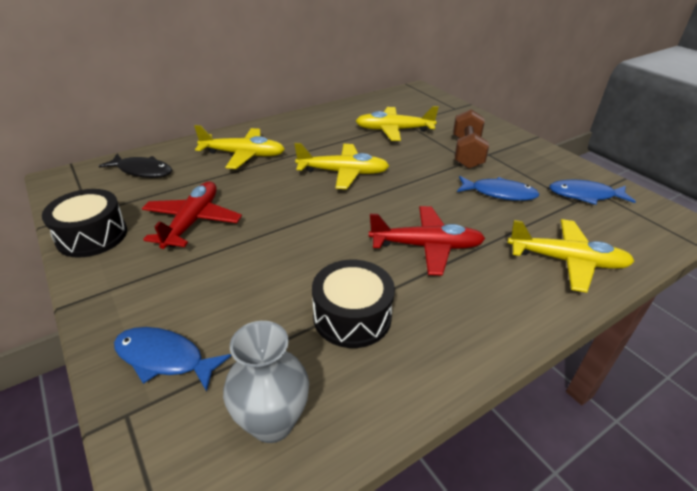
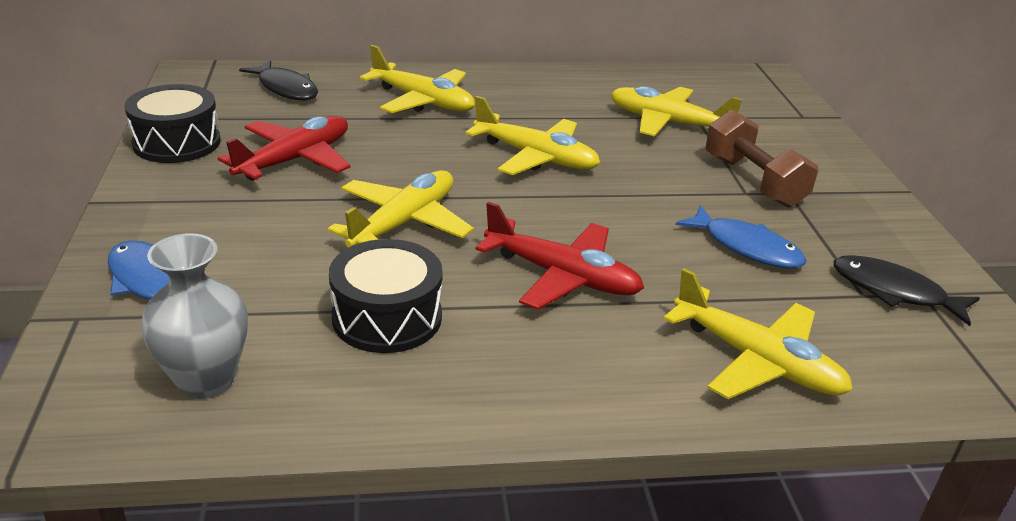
camera: 25 degrees right, 5 degrees down
brown dumbbell [453,109,489,169] -> brown dumbbell turned 60 degrees counterclockwise [705,110,818,208]
blue fish [549,179,636,205] -> black fish [834,255,980,326]
none -> yellow plane [328,170,474,248]

